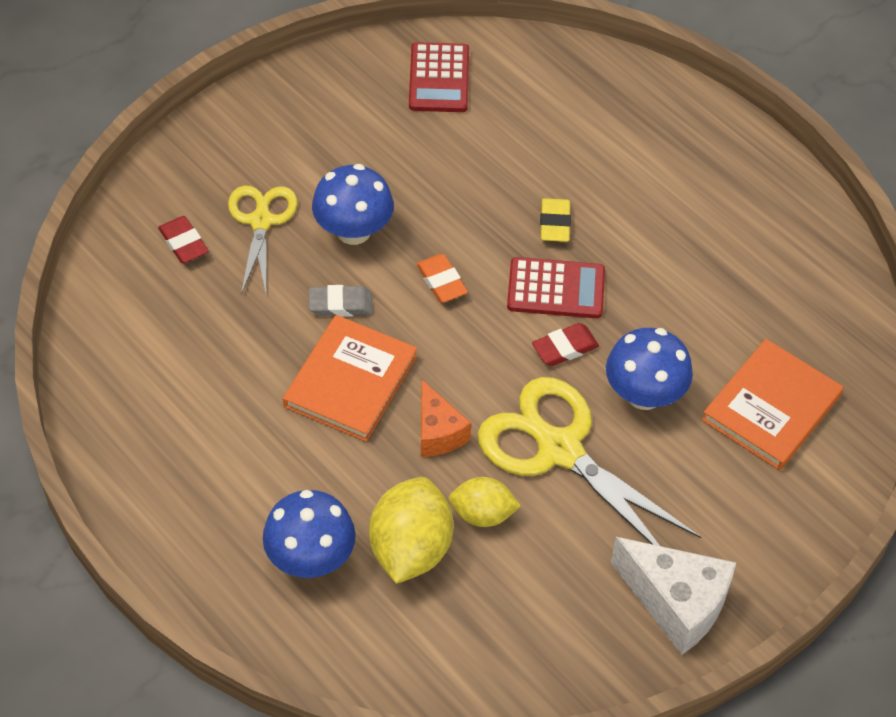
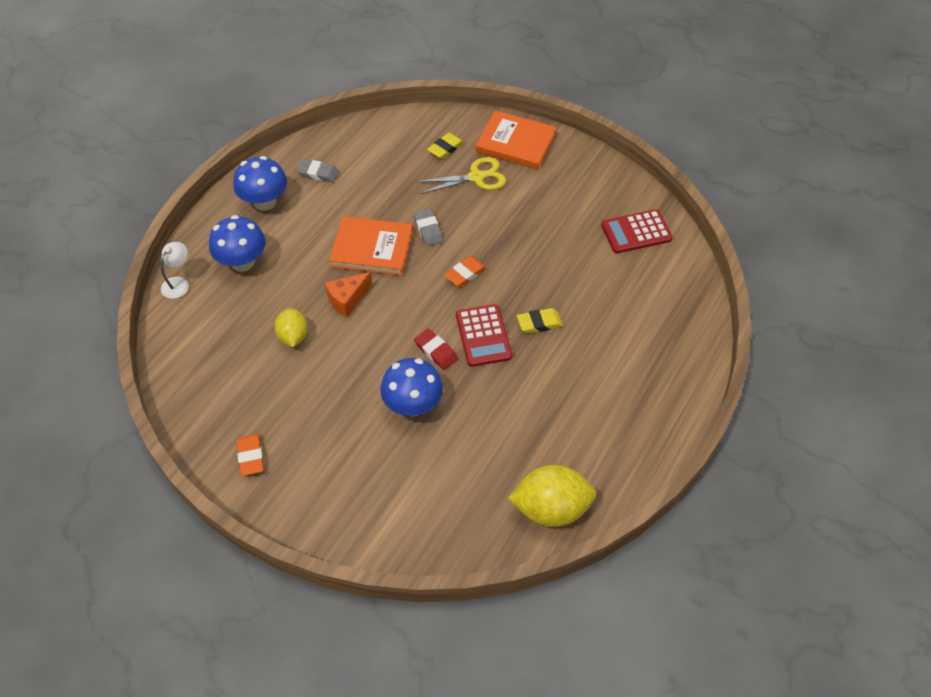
camera: 75 degrees right, 0 degrees up
red eraser [158,216,209,263] -> yellow eraser [427,133,464,159]
blue mushroom [312,164,394,245] -> blue mushroom moved to [233,156,287,211]
yellow lemon [369,477,453,584] -> yellow lemon moved to [508,465,596,527]
yellow scissors [478,377,701,546] -> none
white cheese [611,537,736,655] -> orange eraser [237,434,264,476]
orange book [702,339,843,470] -> orange book moved to [476,111,557,170]
none -> white lamp [160,242,189,299]
none -> grey eraser [296,159,339,182]

